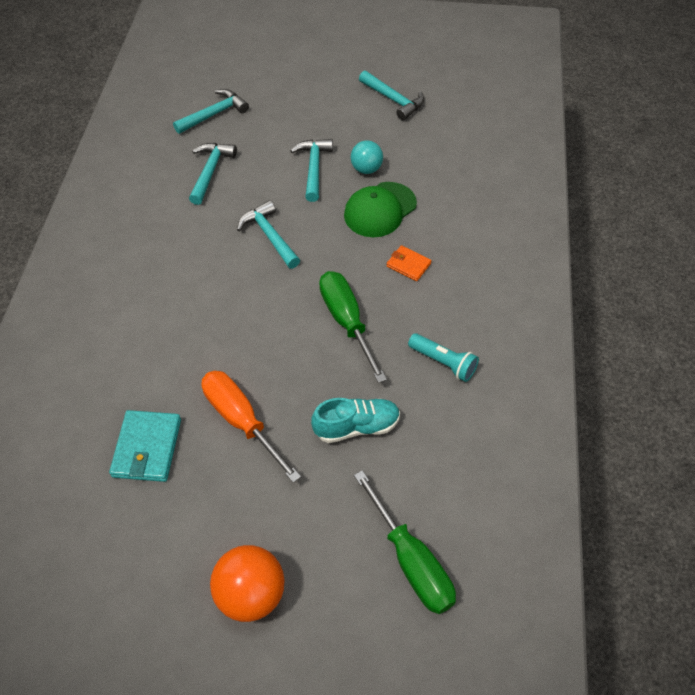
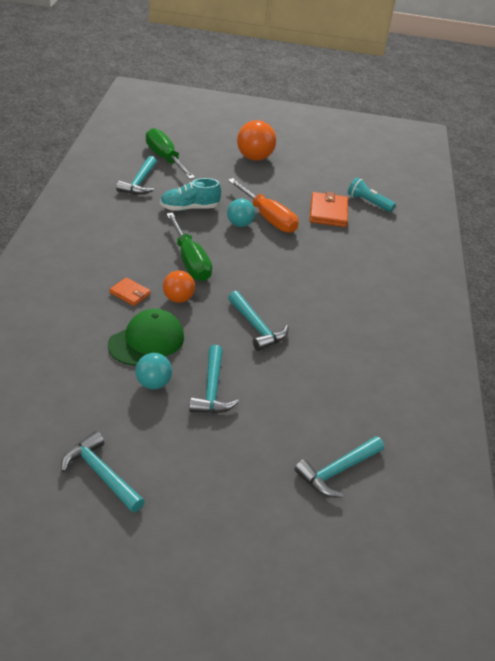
camera: 175 degrees right, 15 degrees down
turquoise wallet [109,410,181,482] -> orange wallet [310,192,348,227]
turquoise hammer [189,143,237,205] -> turquoise hammer moved to [116,156,157,195]
turquoise flashlight [408,333,479,382] -> turquoise flashlight moved to [348,177,396,212]
none -> orange ball [163,270,195,303]
none -> turquoise ball [227,199,255,227]

